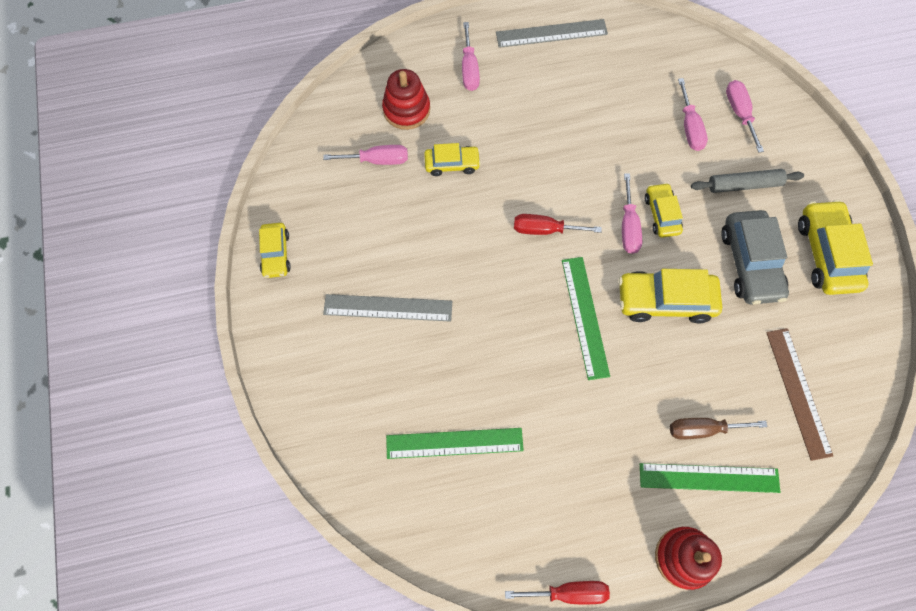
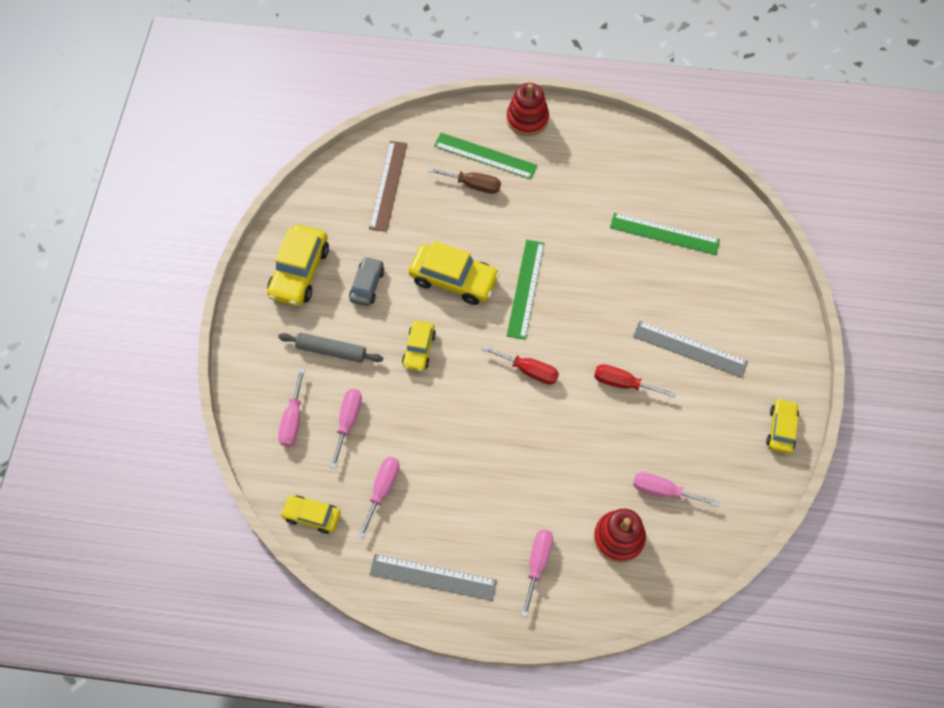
camera: 160 degrees left, 5 degrees down
yellow car [424,143,481,176] -> yellow car moved to [280,495,341,534]
red screwdriver [505,581,610,604] -> red screwdriver moved to [594,364,676,398]
pink screwdriver [622,174,642,254] -> pink screwdriver moved to [358,457,400,538]
grey car [721,210,789,305] -> grey car [349,256,385,306], size x0.59

